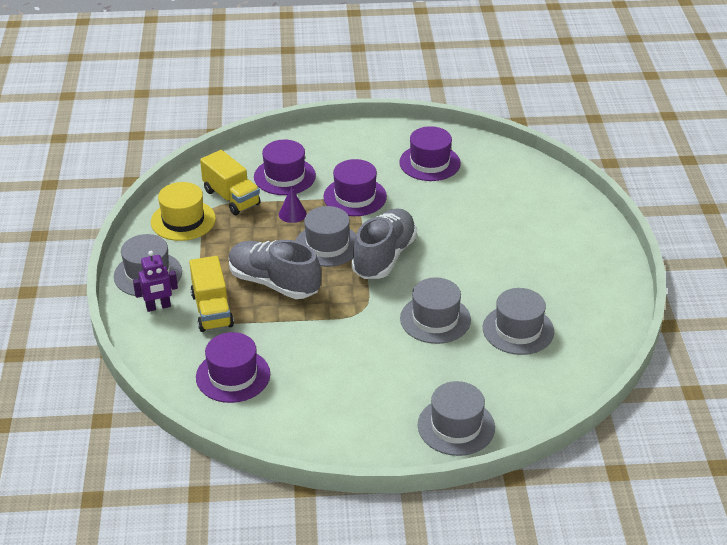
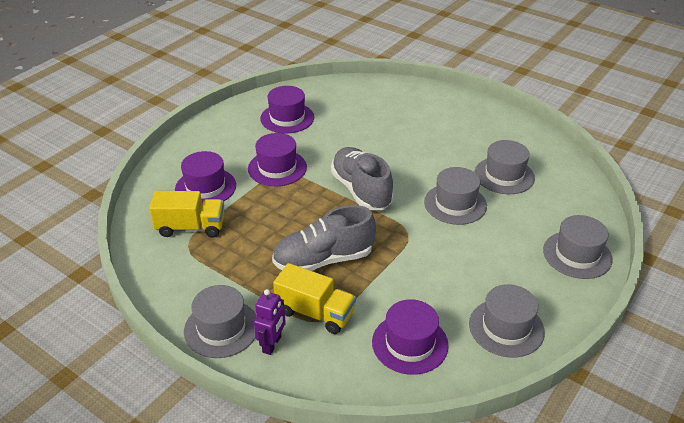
camera: 50 degrees left, 0 degrees up
yellow hat [151,182,216,241] -> none
purple cone [279,187,307,223] -> none
grey hat [295,206,356,267] -> grey hat moved to [469,284,545,358]

